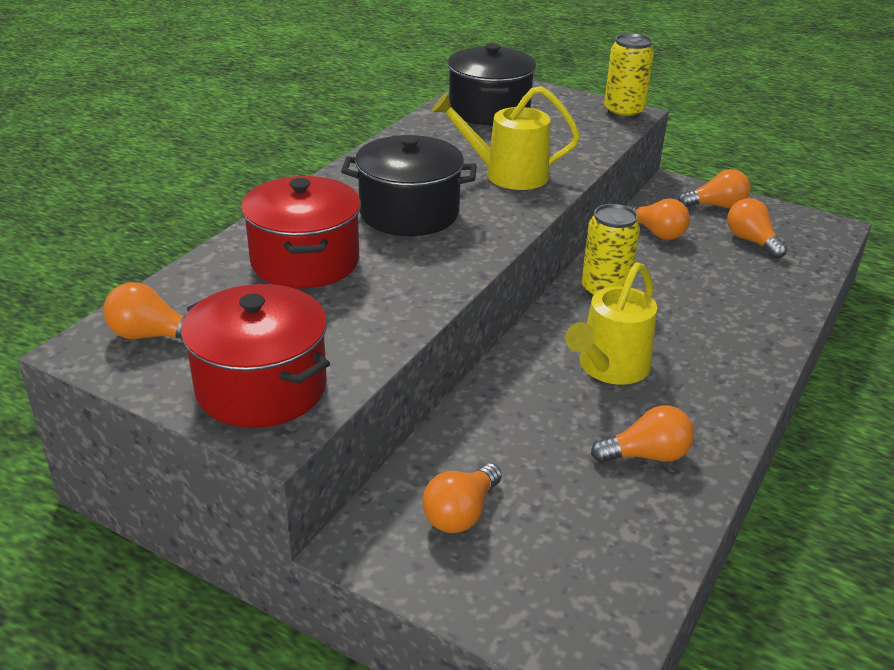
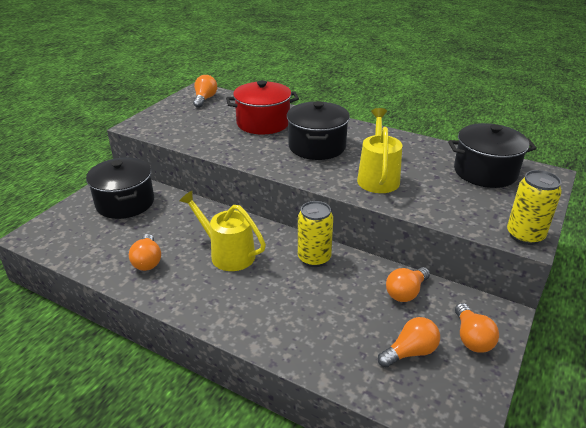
camera: 90 degrees right, 0 degrees up
red pot [181,284,330,428] -> none
orange light bulb [423,463,502,533] -> black pot [86,157,154,219]

